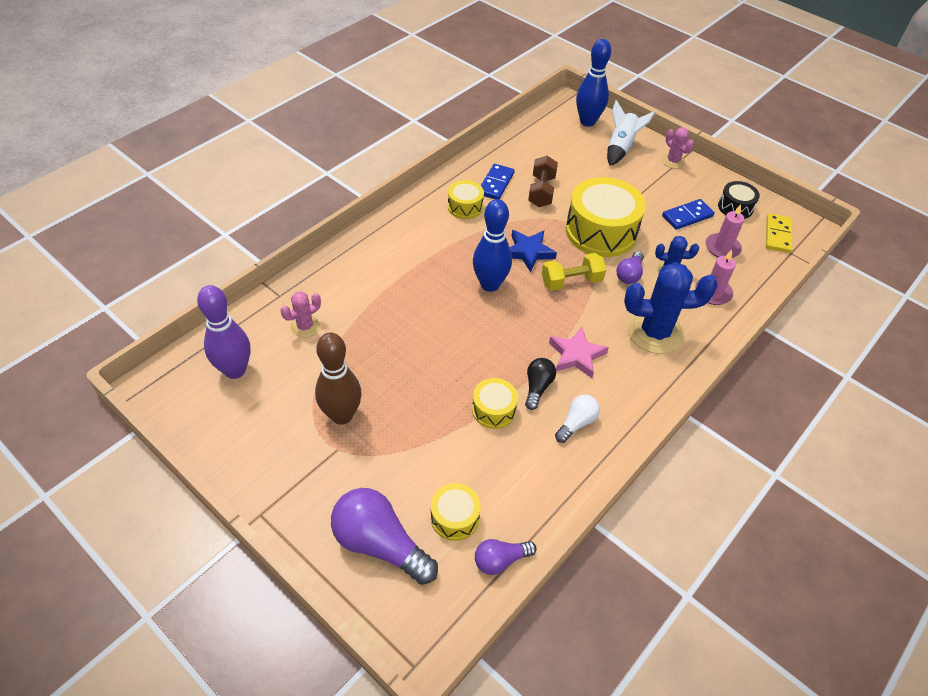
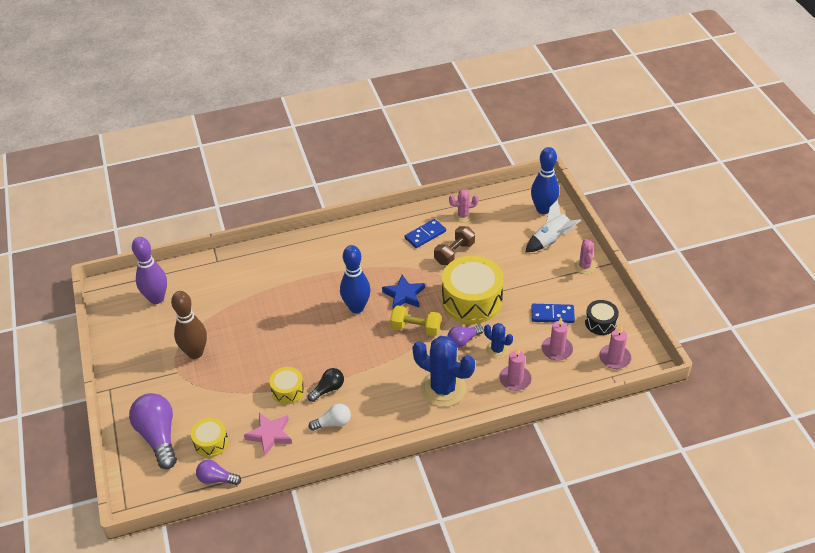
camera: 35 degrees right, 5 degrees down
pink cactus [281,291,321,338] -> pink cactus moved to [449,189,479,223]
yellow drum [448,180,484,219] -> none
pink star [549,326,609,378] -> pink star moved to [244,413,292,456]
yellow domino [766,213,792,253] -> pink candle [599,326,631,369]

